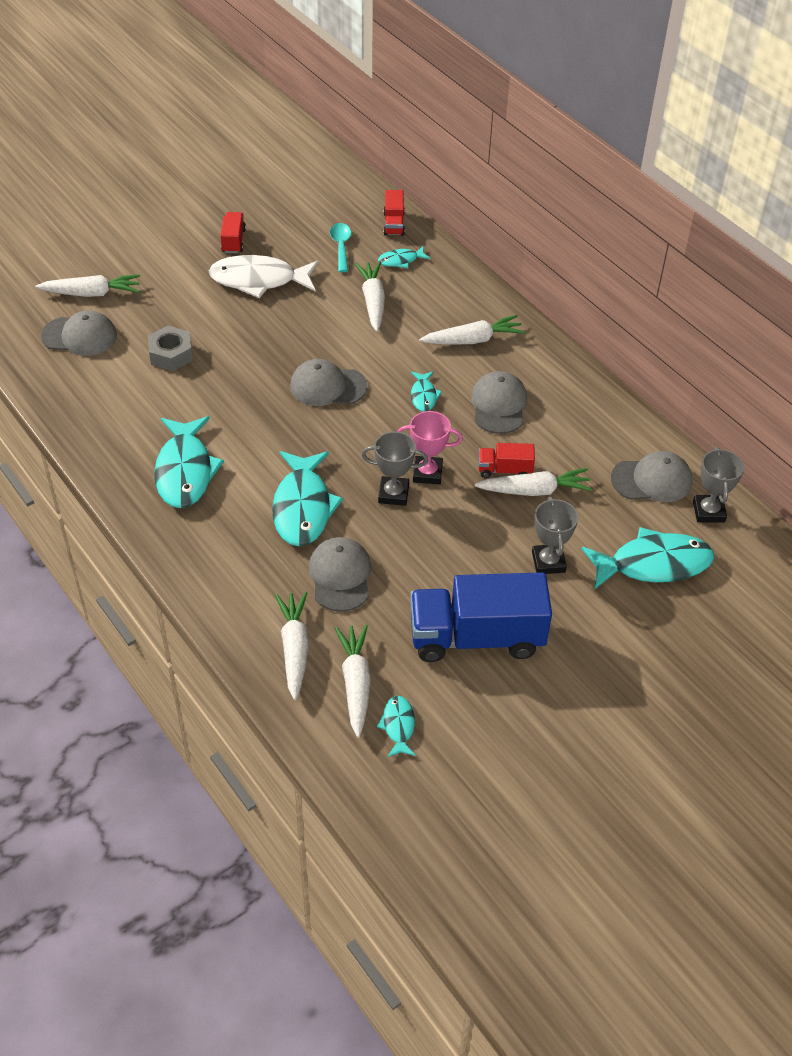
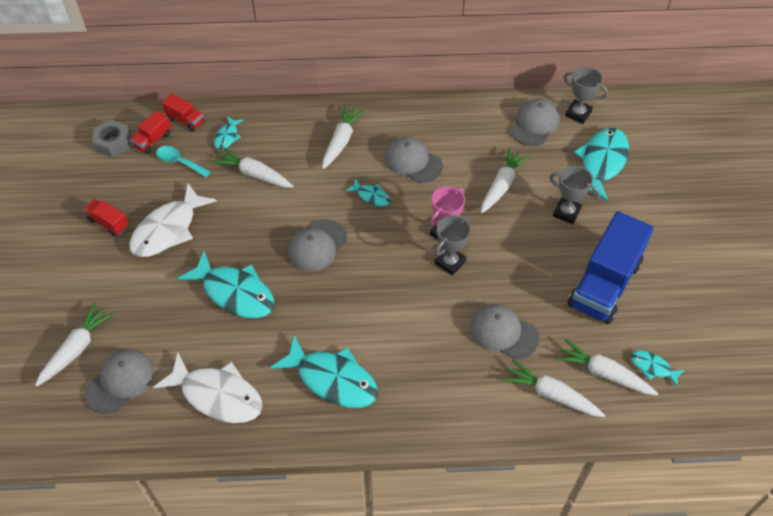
camera: 55 degrees left, 5 degrees up
grey nut [148,326,193,371] -> grey nut moved to [92,120,131,158]
turquoise fish [272,451,343,547] -> turquoise fish moved to [177,251,274,318]
red truck [479,443,535,478] -> red truck moved to [130,111,171,154]
none -> white fish [153,352,263,423]

